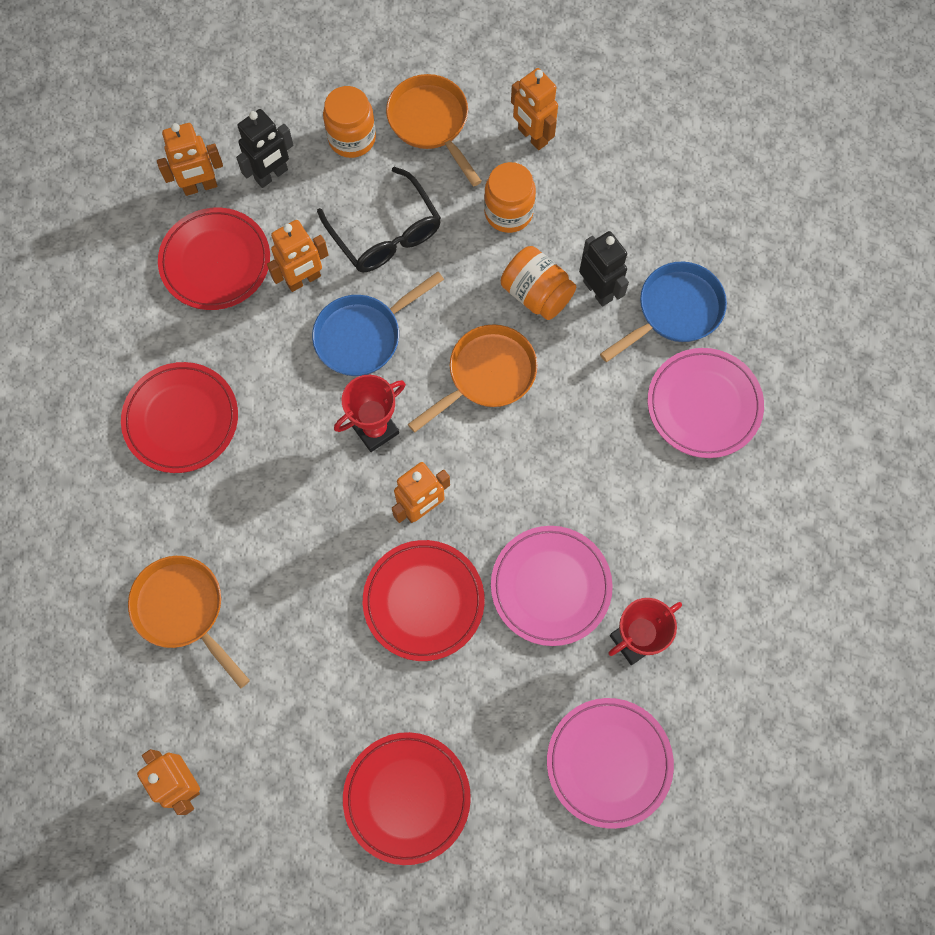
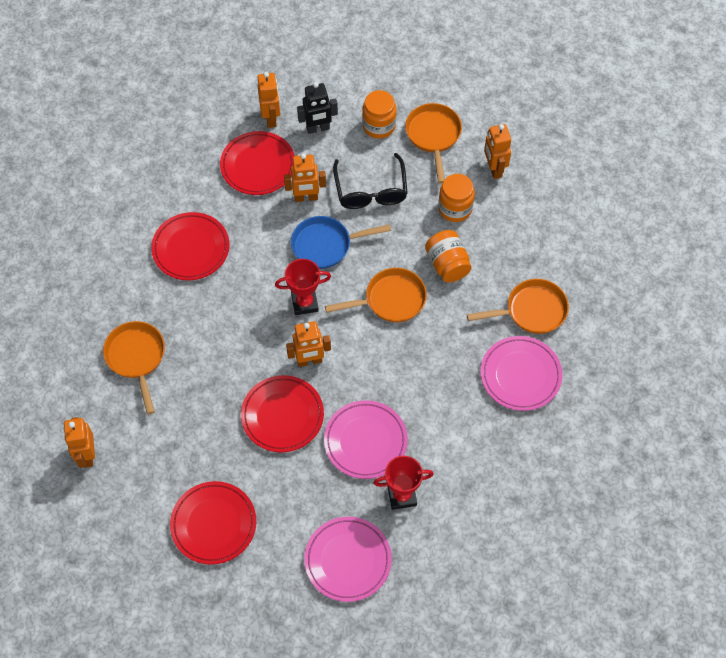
camera: 25 degrees right, 10 degrees down
orange robot [157,123,223,196] -> orange robot turned 105 degrees counterclockwise [258,72,280,128]
black robot [579,231,629,307] -> none
blue pan [600,262,727,362] -> orange pan [467,279,569,334]

